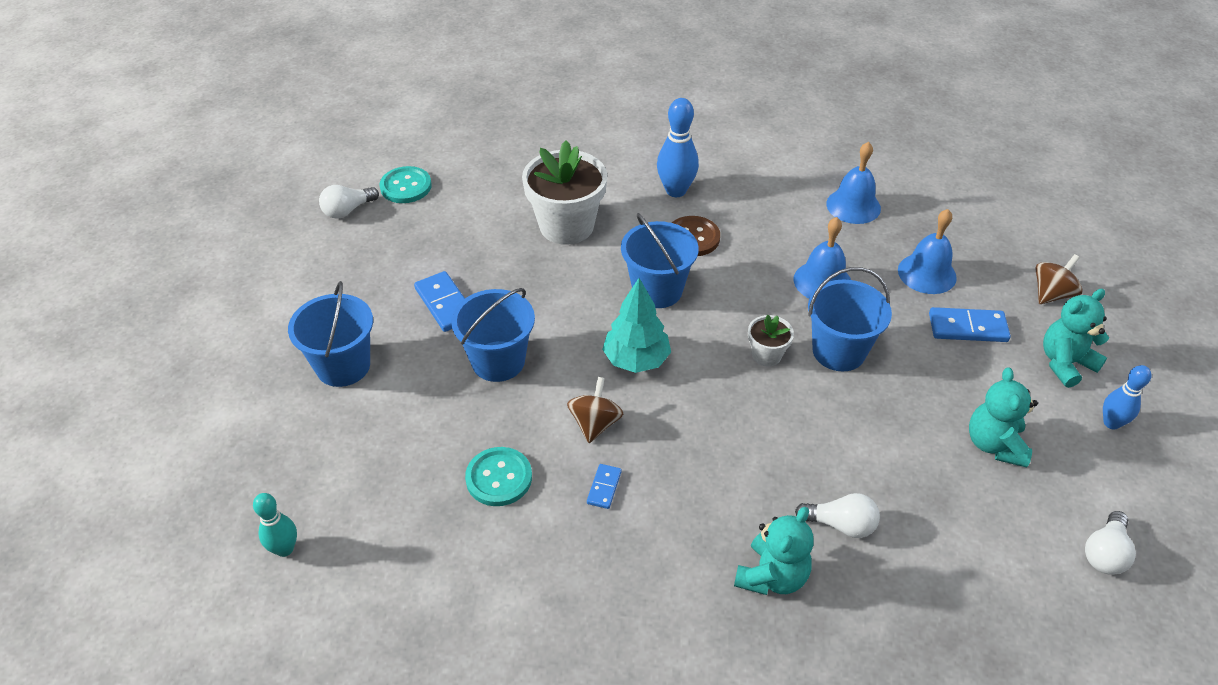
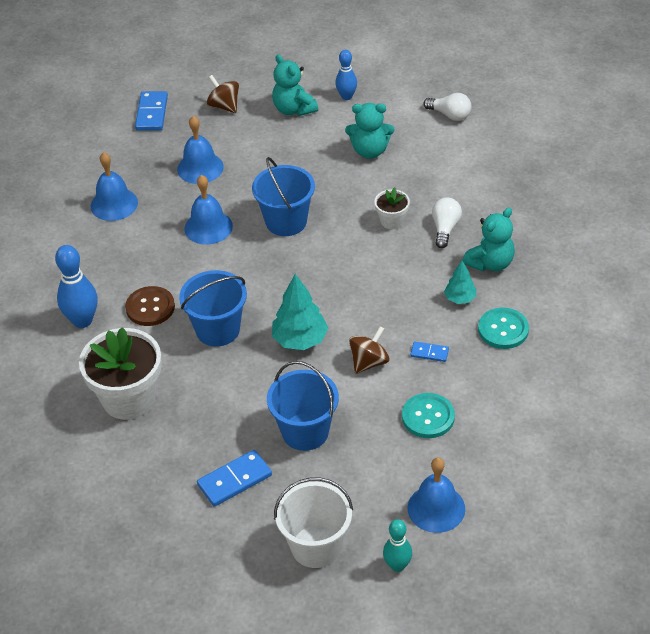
camera: 90 degrees left, 0 degrees up
turquoise bowling pin [253,493,297,557] -> turquoise bowling pin moved to [383,519,412,572]
blue bucket [288,281,373,387] -> white bucket [274,477,353,568]
white light bulb [319,185,379,219] -> none
turquoise button [379,166,432,203] -> turquoise button moved to [478,308,529,349]
brown spinning top [567,377,623,443] -> brown spinning top turned 120 degrees clockwise [349,326,390,374]
turquoise teddy bear [734,507,814,595] -> turquoise teddy bear turned 105 degrees clockwise [463,207,515,271]
white flower pot [748,315,794,367] -> white flower pot moved to [374,187,410,229]
blue domino [929,307,1011,342] -> blue domino moved to [135,91,168,131]
none -> blue bell [408,457,465,533]
none -> turquoise tree [444,261,476,304]

